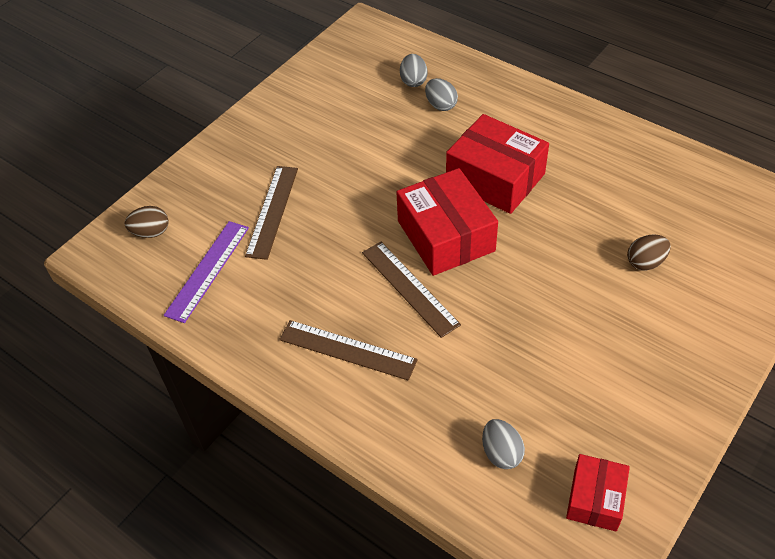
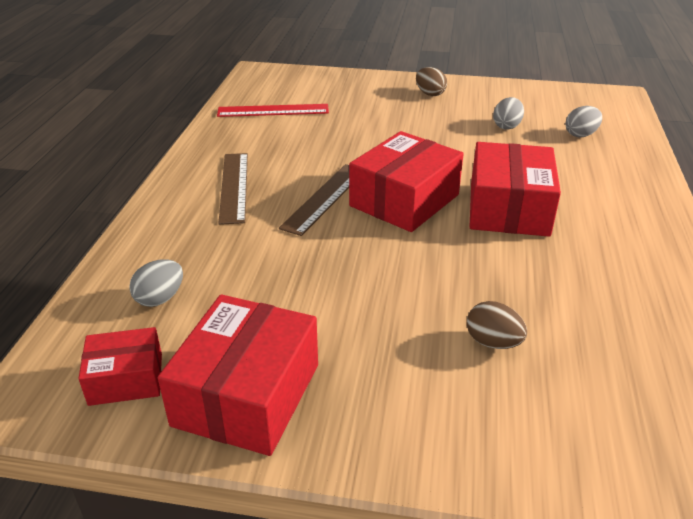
camera: 60 degrees right, 15 degrees down
brown egg [125,206,168,238] -> brown egg moved to [416,67,447,96]
purple ruler [164,221,249,323] -> red ruler [217,104,329,117]
brown ruler [245,166,298,260] -> none
grey egg [425,78,458,111] -> grey egg moved to [493,97,524,129]
none -> red box [158,295,318,456]

